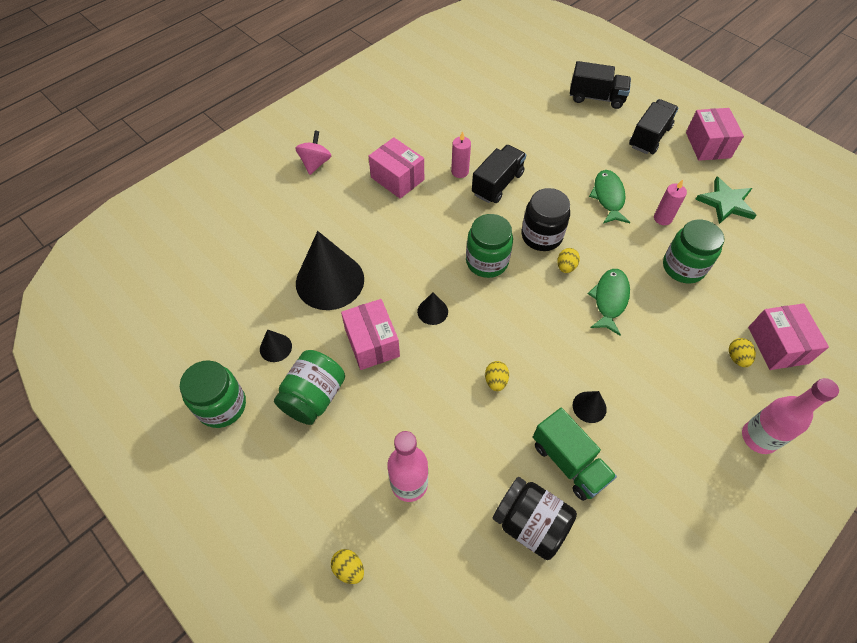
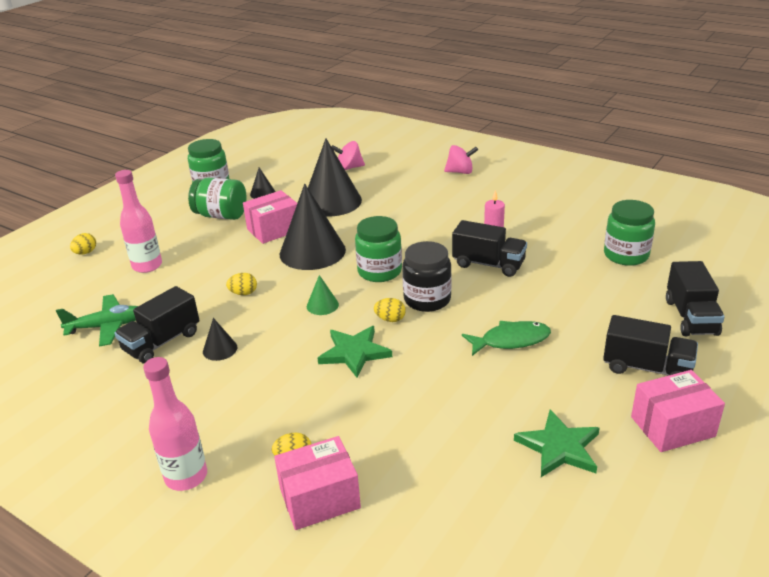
camera: 80 degrees right, 25 degrees down
pink box [368,137,424,199] -> none
black cone [417,292,448,325] -> black cone [280,184,346,270], size x2.28
black jar [492,477,577,560] -> green plane [56,294,138,346]
green truck [533,408,617,501] -> black truck [114,286,199,363]
green fish [588,269,630,336] -> green star [317,326,392,378]
pink candle [654,180,687,225] -> none
green jar [663,219,724,284] -> green jar moved to [604,200,655,266]
none -> green cone [307,275,339,315]
none -> pink spinning top [331,141,365,170]

